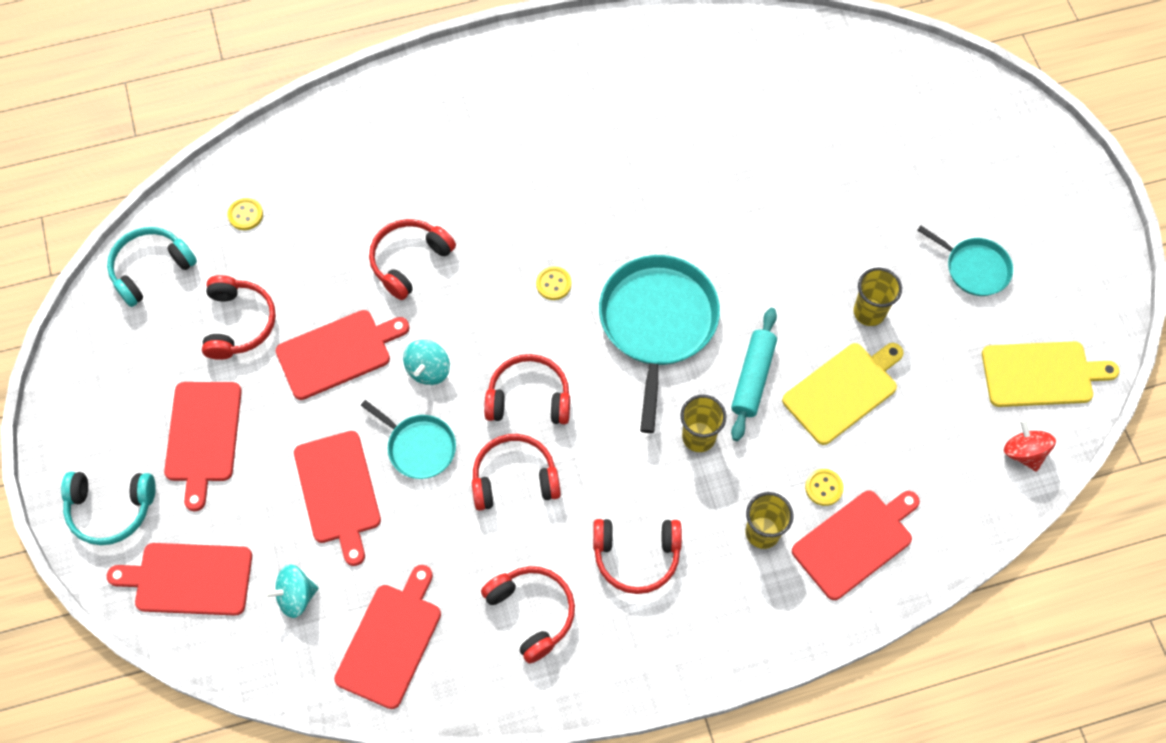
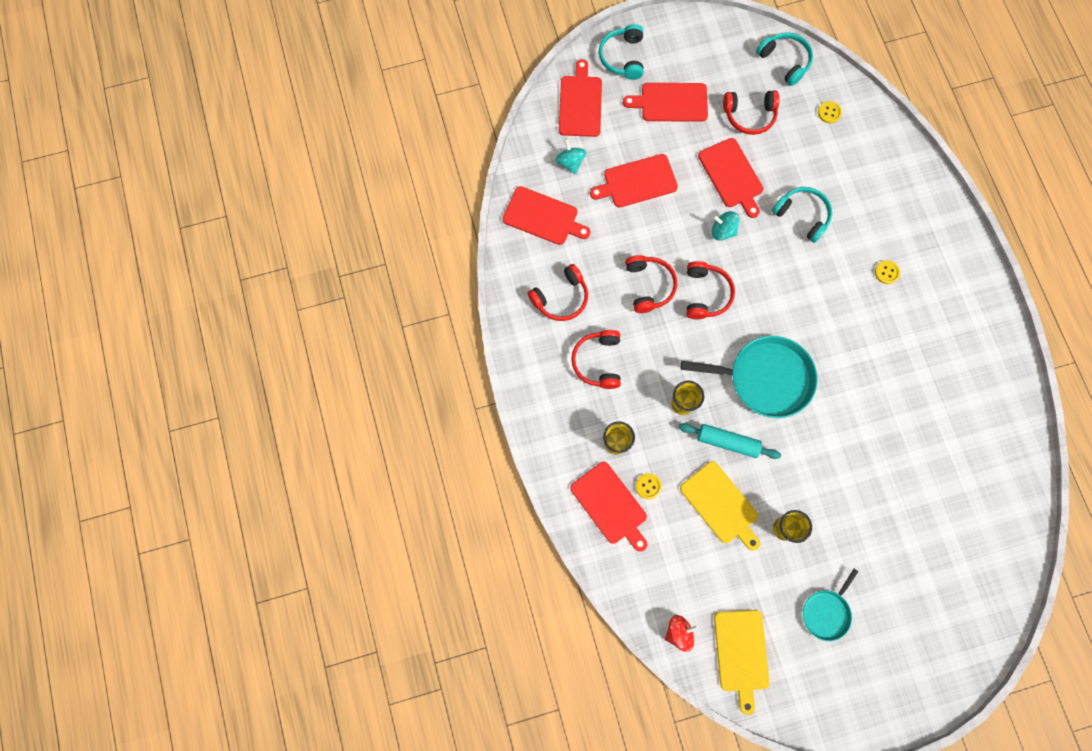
camera: 90 degrees right, 10 degrees up
turquoise pan [361,400,456,479] -> none
red headphones [369,219,456,300] -> turquoise headphones [772,187,832,243]
yellow button [536,266,571,300] -> yellow button moved to [875,260,900,284]

